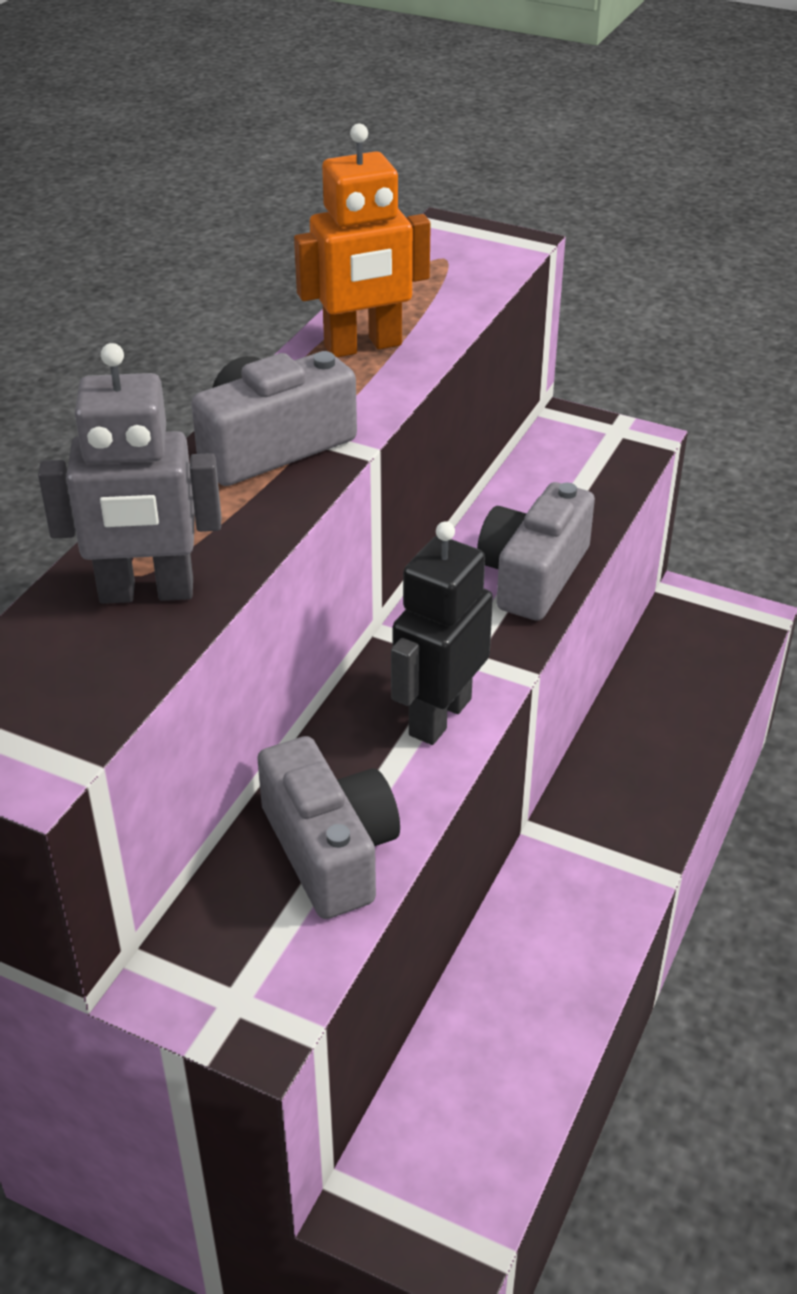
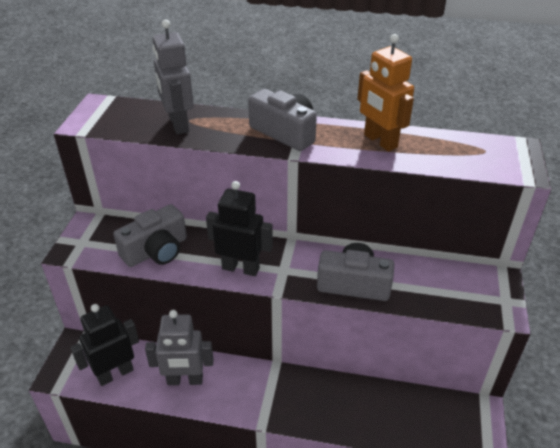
camera: 75 degrees right, 0 degrees up
none -> black robot [71,304,139,386]
none -> grey robot [145,310,214,385]

